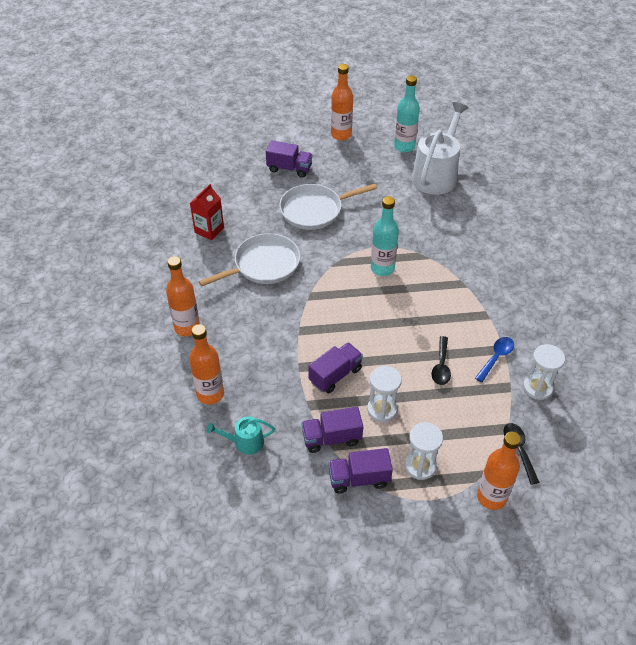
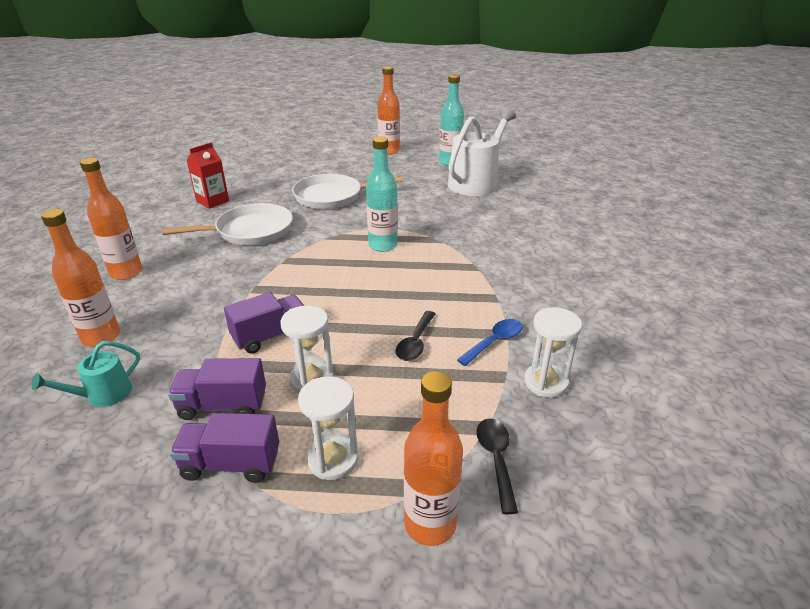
camera: 10 degrees right, 15 degrees down
turquoise watering can [207,417,275,455] -> turquoise watering can turned 45 degrees counterclockwise [31,341,140,407]
purple truck [266,140,313,178] -> none

